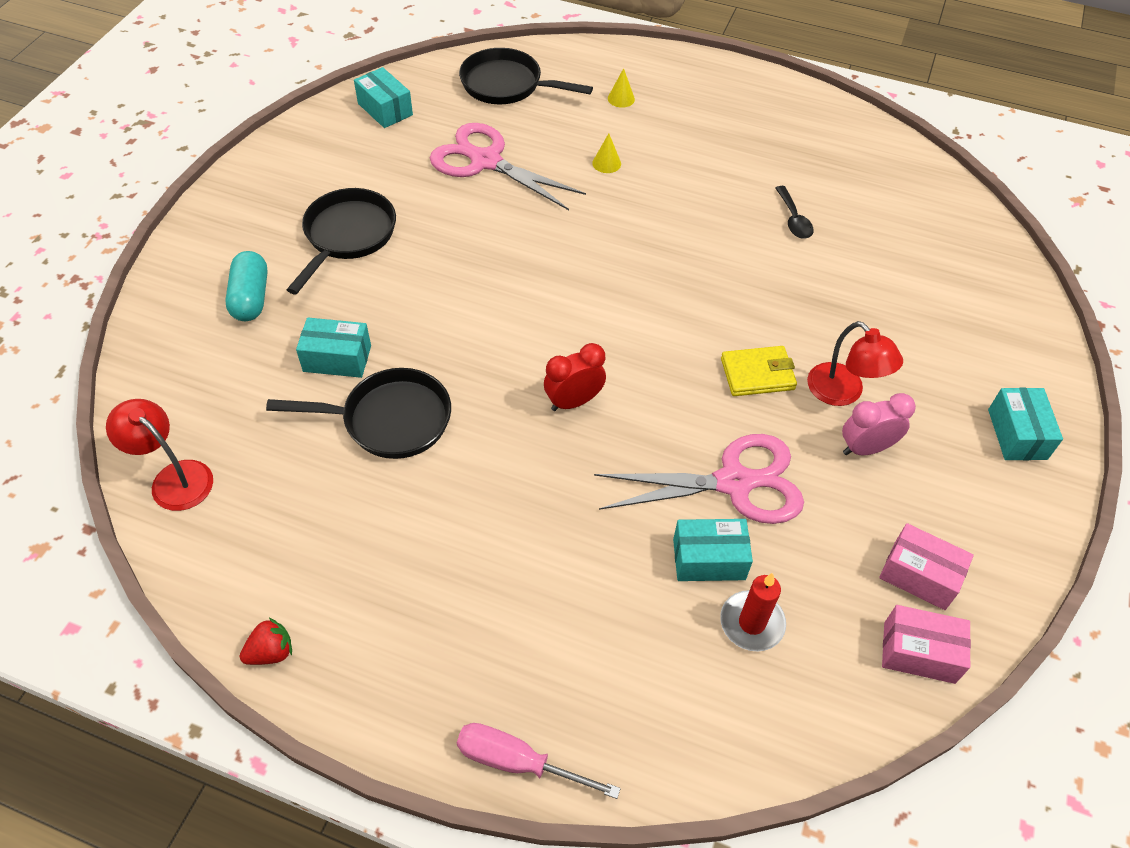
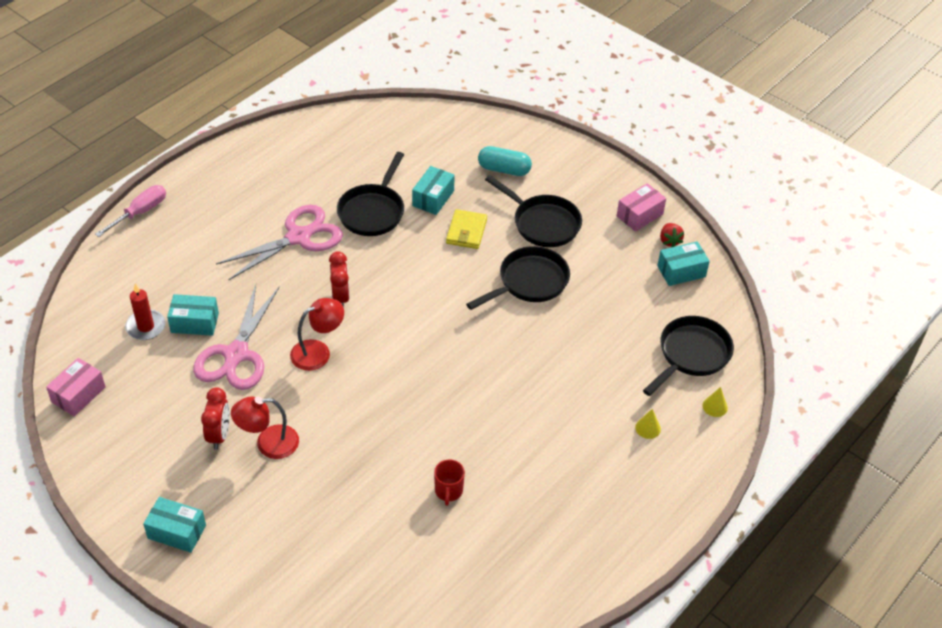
camera: 110 degrees right, 5 degrees down
red lamp [106,399,213,511] -> red lamp moved to [290,298,344,371]
red strawberry [240,618,292,665] -> red strawberry moved to [660,223,684,247]
pink scissors [430,123,586,210] -> pink scissors moved to [216,205,343,281]
yellow cone [592,133,621,173] -> yellow cone moved to [703,387,728,417]
turquoise box [673,519,753,581] -> turquoise box turned 75 degrees clockwise [167,294,219,336]
yellow wallet [721,346,797,396] -> yellow wallet moved to [446,209,487,249]
black spoon [776,186,813,239] -> red mug [434,460,465,506]
pink clock [842,393,916,455] -> red clock [201,387,230,450]
pink box [879,523,974,610] -> pink box moved to [617,183,666,232]
none -> black pan [466,246,570,310]

